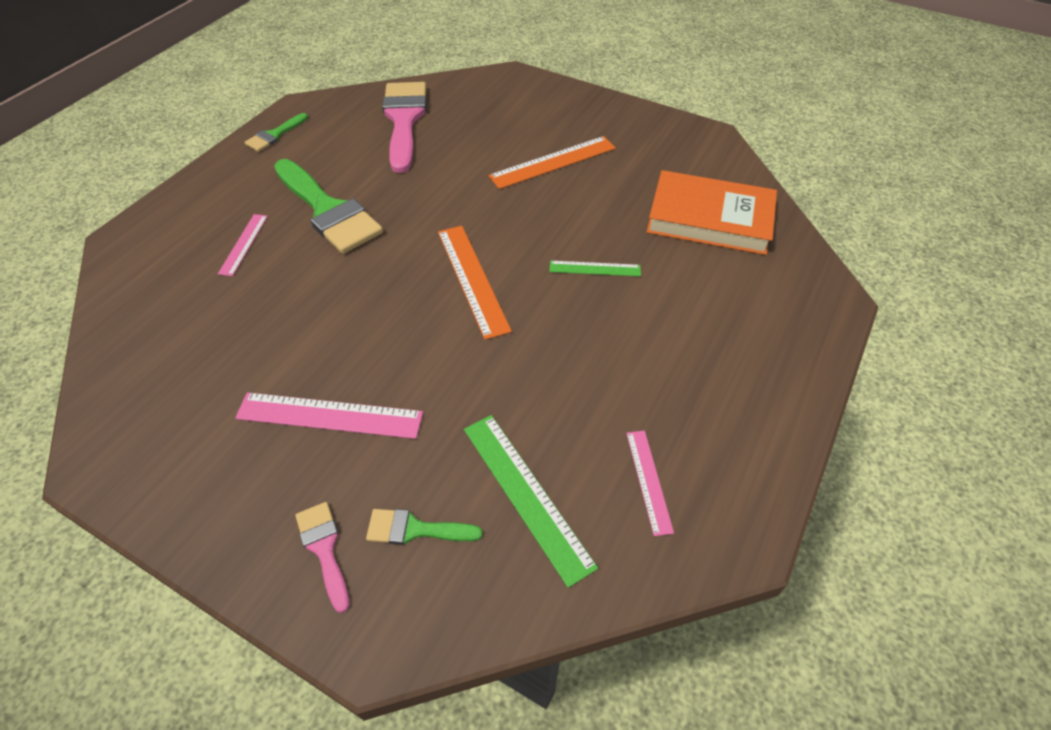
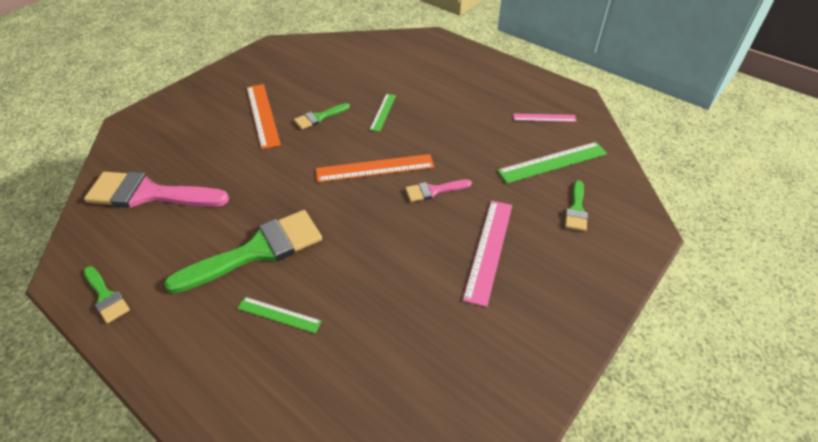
camera: 80 degrees left, 5 degrees down
pink ruler [218,214,268,276] -> green ruler [237,297,322,333]
pink brush [295,502,349,613] -> pink brush moved to [405,179,472,202]
orange book [647,170,777,255] -> none
none -> green brush [294,103,350,129]

